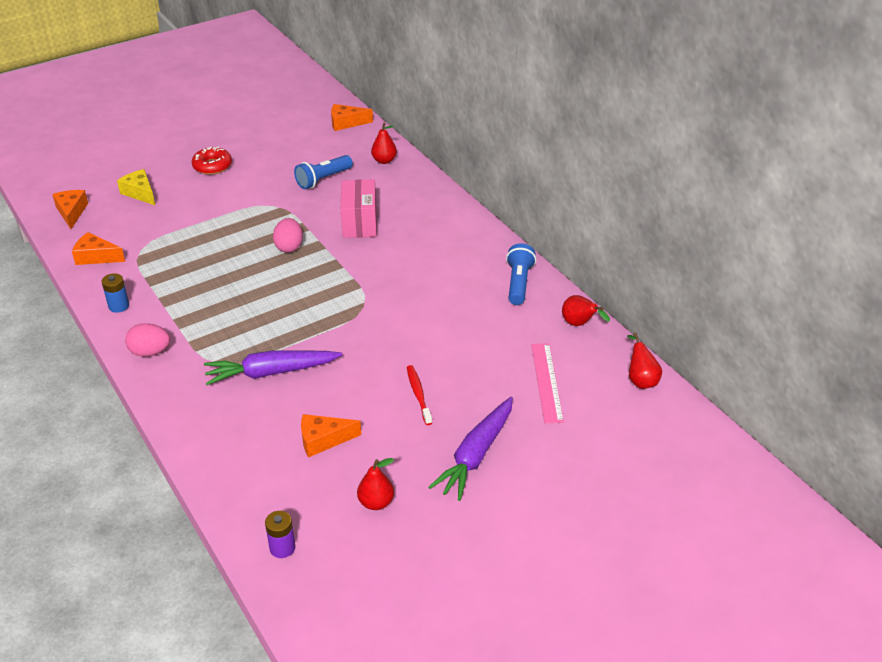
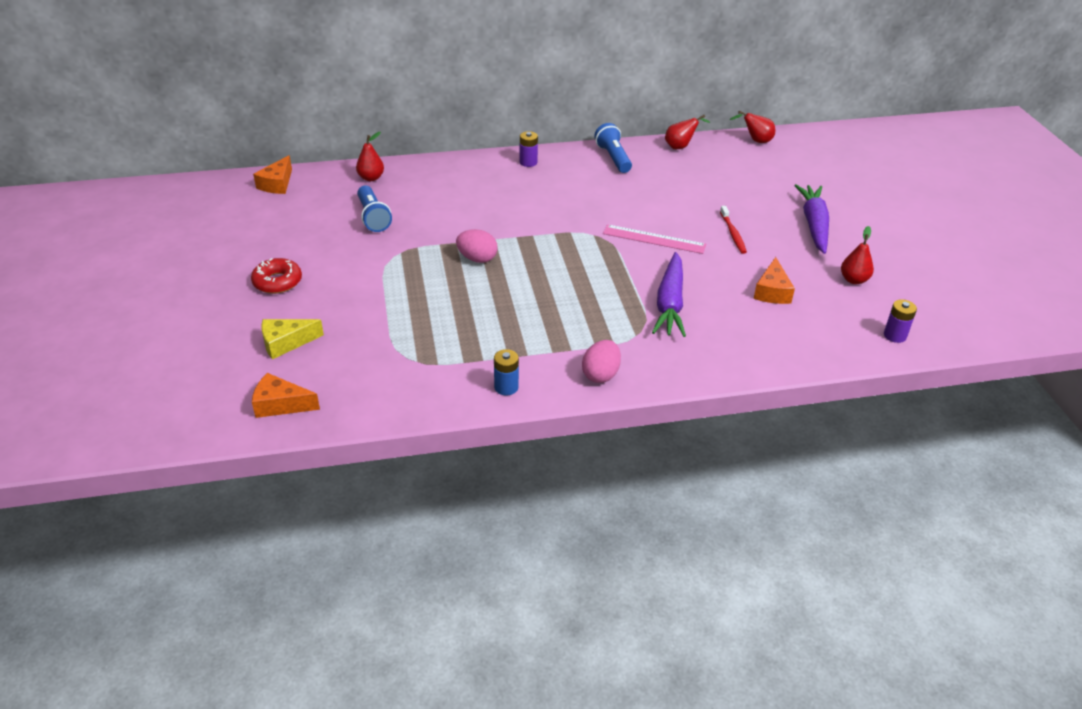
camera: 70 degrees left, 0 degrees up
orange cheese [72,232,125,265] -> none
pink box [341,179,377,238] -> none
red toothbrush [407,365,432,425] -> red toothbrush turned 105 degrees counterclockwise [720,206,747,254]
purple carrot [428,397,513,501] -> purple carrot turned 135 degrees counterclockwise [794,184,829,254]
blue flashlight [506,243,536,305] -> blue flashlight turned 45 degrees clockwise [594,123,632,173]
pink ruler [531,343,564,423] -> pink ruler moved to [603,224,706,254]
none -> purple battery [520,131,538,167]

